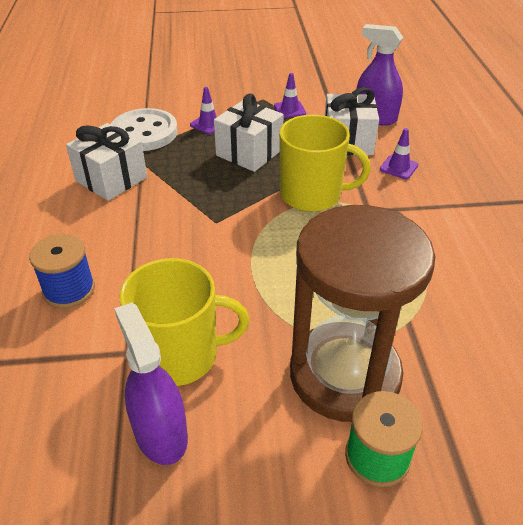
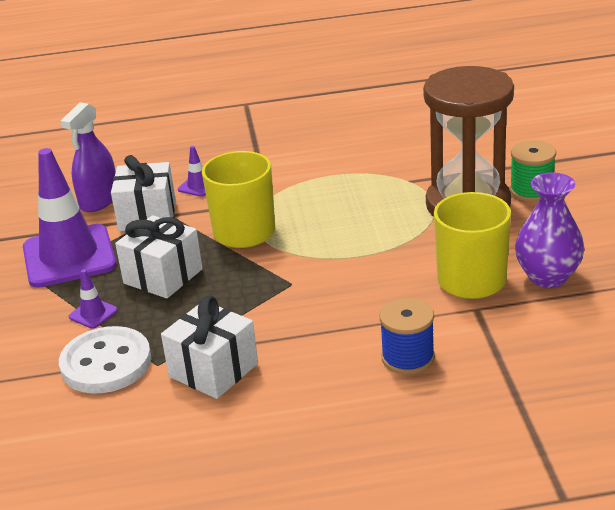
camera: 90 degrees left, 10 degrees down
purple spray bottle [114,302,188,465] -> purple vase [515,172,585,288]
purple traffic cone [274,73,306,118] -> purple traffic cone [23,148,117,288], size x2.47

